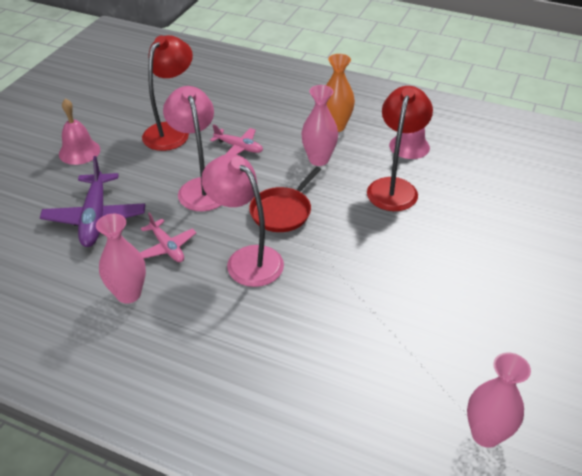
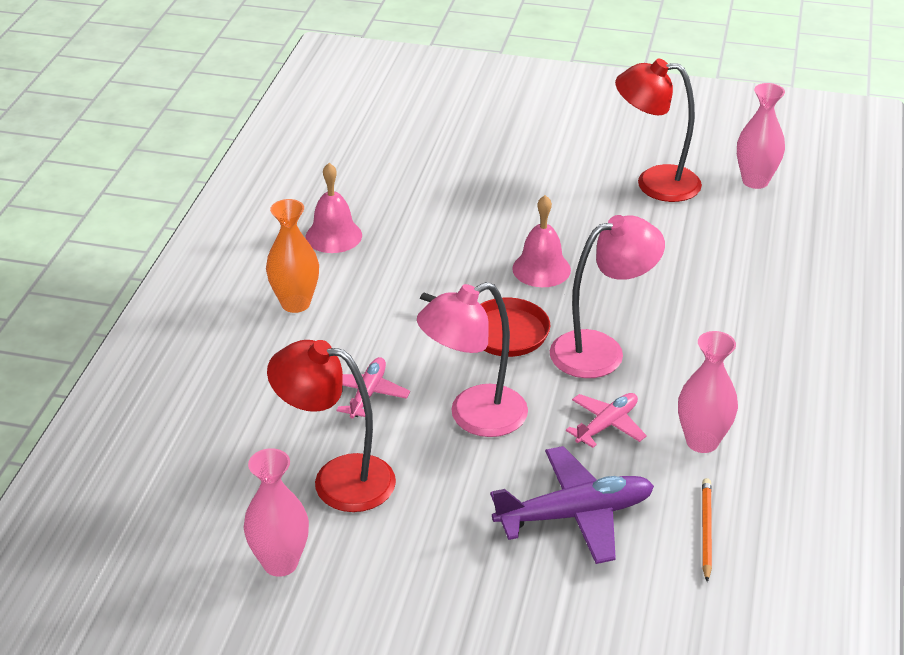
camera: 100 degrees left, 5 degrees down
pink bell [59,98,100,165] -> pink bell moved to [512,195,571,287]
pink lamp [201,154,284,287] -> pink lamp turned 150 degrees counterclockwise [550,215,665,378]
pink vase [301,85,338,166] -> pink vase moved to [244,448,309,577]
red lamp [367,86,433,211] -> red lamp moved to [615,59,702,202]
none -> orange pencil [702,478,712,582]

